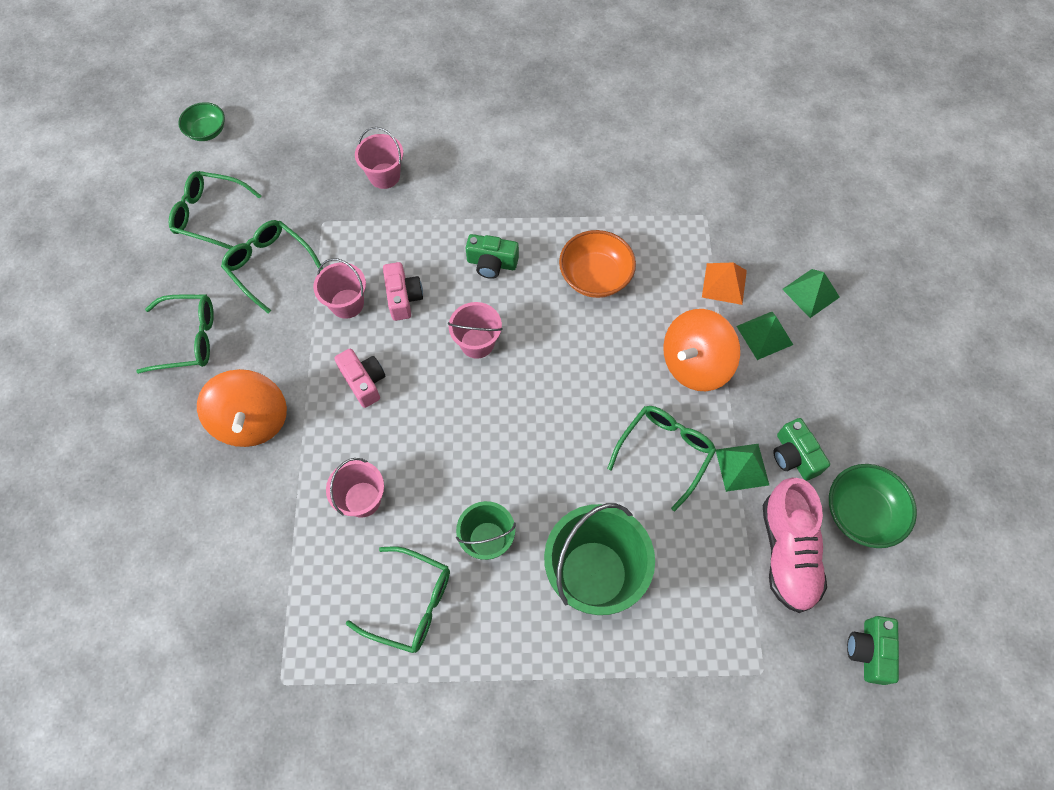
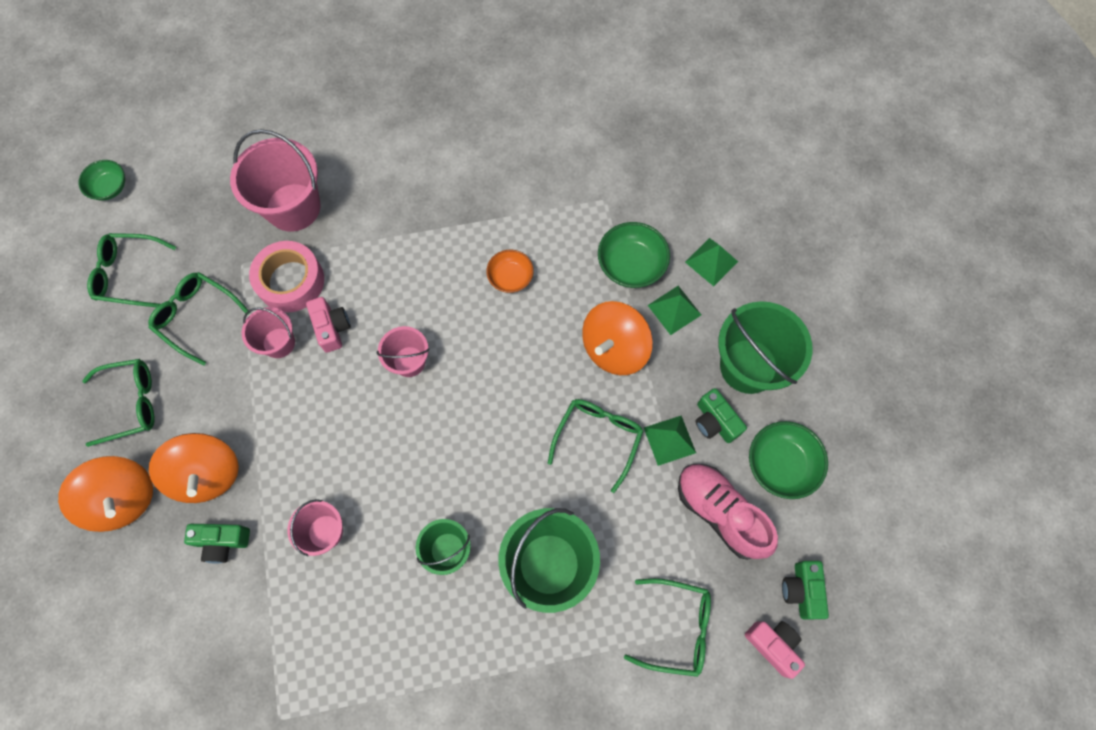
camera: 10 degrees left, 5 degrees up
pink camera [334,349,385,408] -> pink camera moved to [745,621,805,679]
green glasses [346,546,450,653] -> green glasses moved to [624,578,711,677]
pink bucket [355,127,403,189] -> pink bucket [230,129,321,232], size x1.78
green camera [465,234,519,279] -> green camera moved to [184,524,250,564]
orange bowl [559,230,636,298] -> orange bowl [486,250,534,293], size x0.65
orange pyramid [702,262,747,305] -> green bowl [598,222,670,288]
pink shoe [763,478,827,613] -> pink shoe turned 150 degrees clockwise [678,464,778,560]
none -> orange spinning top [58,456,153,532]
none -> pink tape [249,241,324,312]
none -> green bucket [718,301,813,394]

